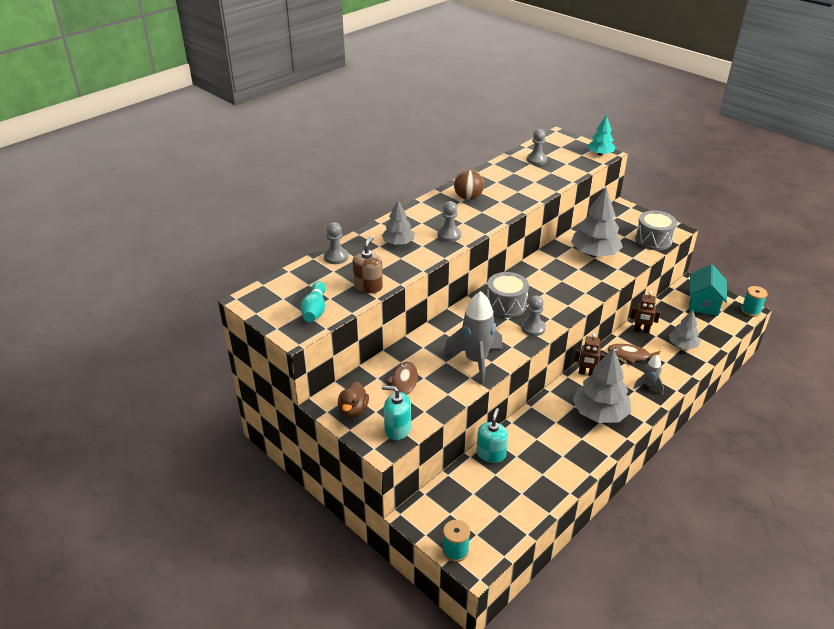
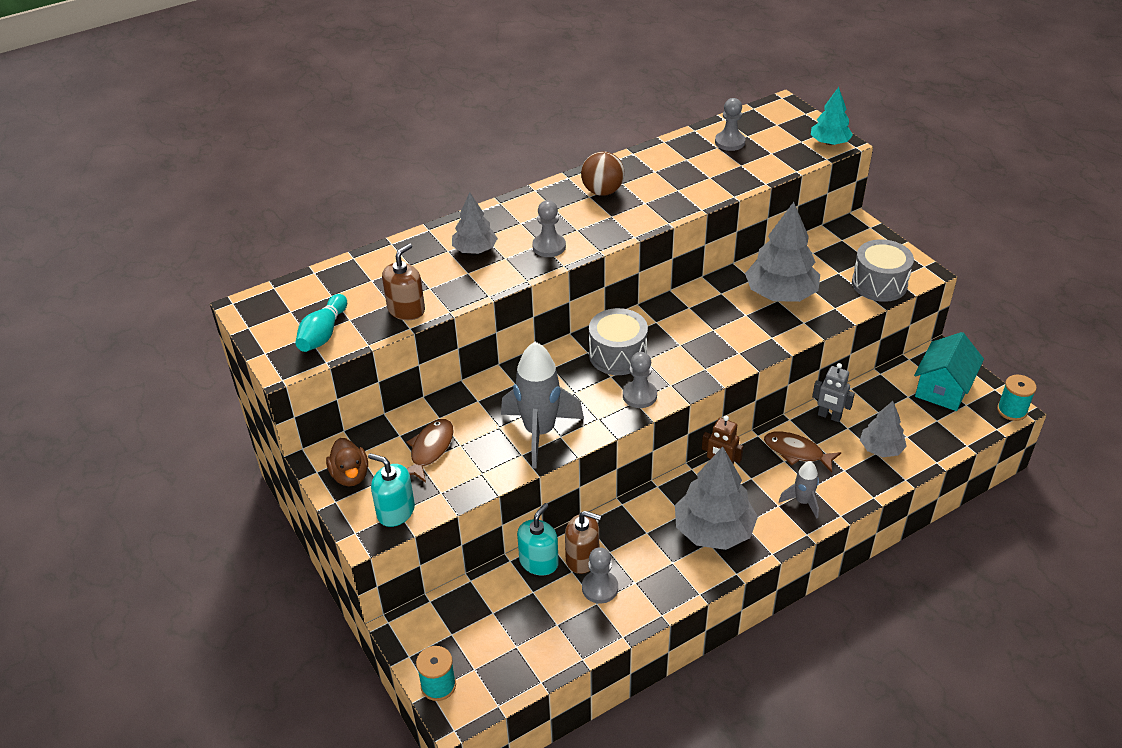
camera: 15 degrees right, 5 degrees up
grey pawn [324,222,349,264] -> grey pawn moved to [582,547,618,604]
brown duck [338,381,369,418] -> brown duck turned 45 degrees counterclockwise [326,438,368,486]
brown robot [630,291,660,333] -> grey robot [812,363,855,422]
none -> brown soap dispenser [565,511,601,574]

